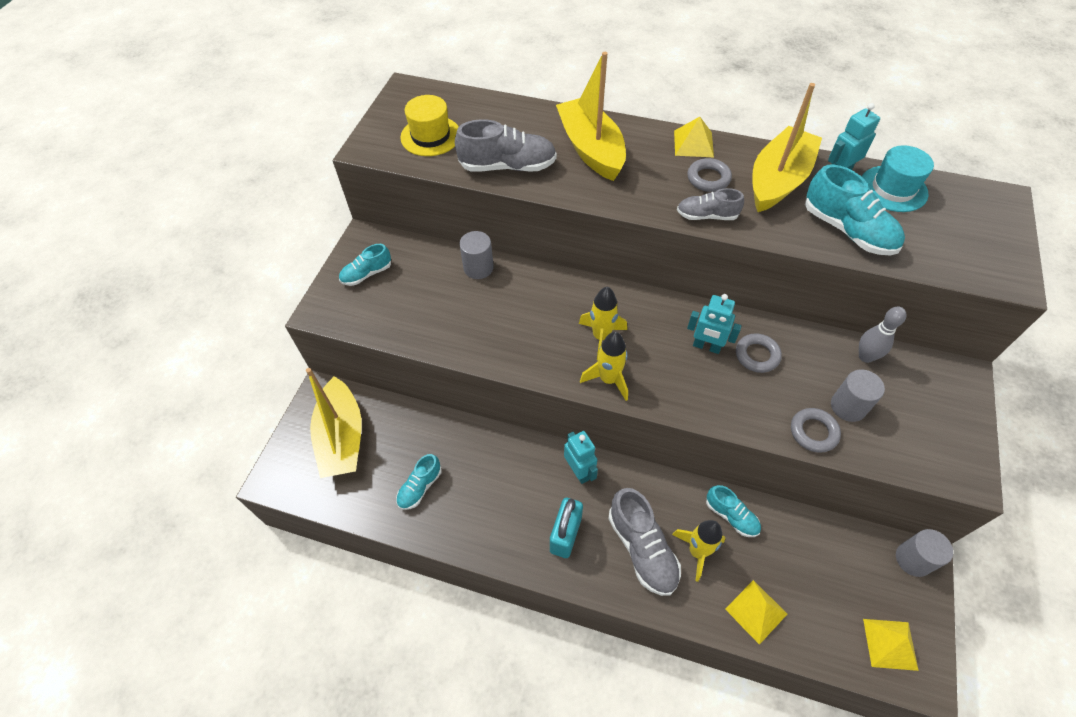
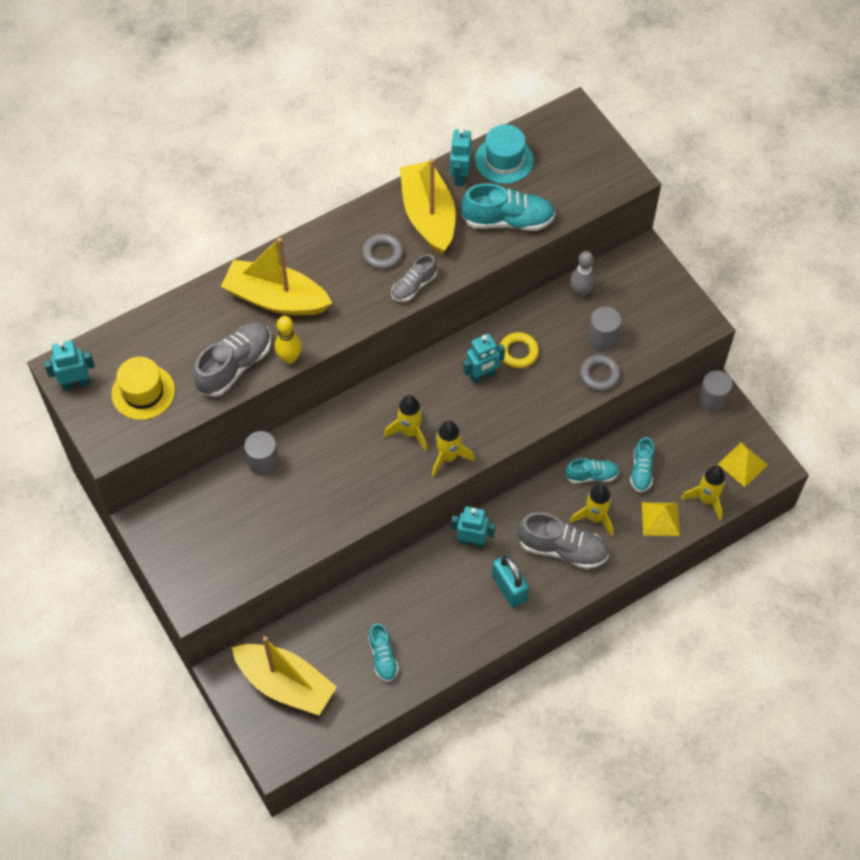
camera: 50 degrees left, 5 degrees up
turquoise shoe [339,244,391,286] -> turquoise shoe moved to [630,437,654,493]
yellow pyramid [674,117,714,157] -> none
grey ring [736,333,782,373] -> yellow ring [500,332,539,368]
none -> turquoise robot [44,341,95,390]
none -> yellow bowling pin [274,316,302,364]
none -> yellow rocket [681,466,726,521]

